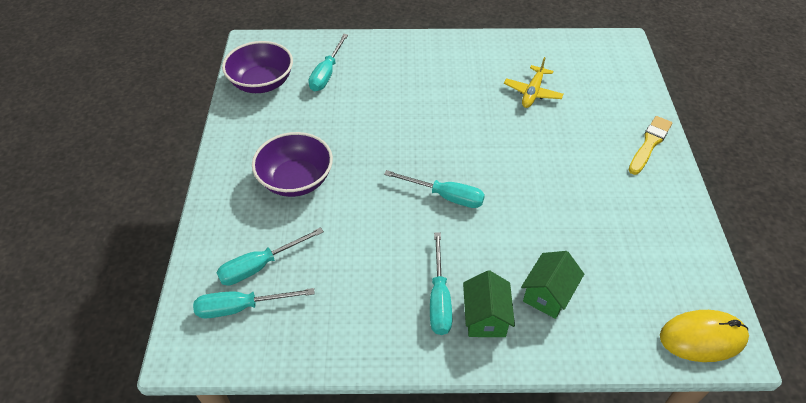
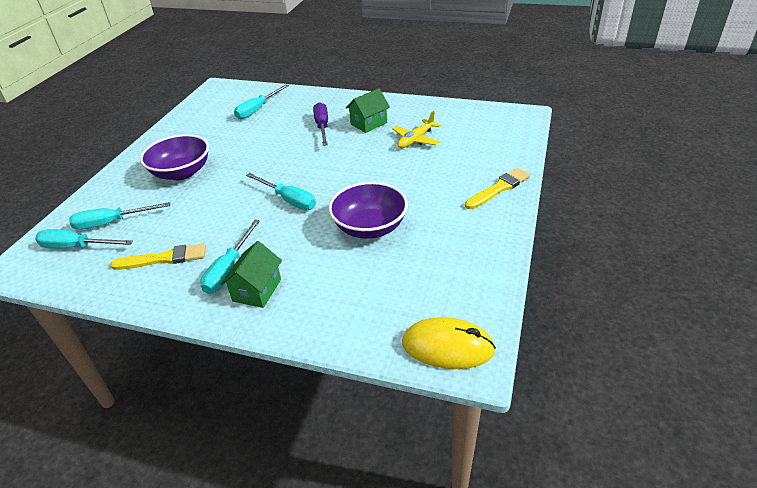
camera: 20 degrees right, 10 degrees down
purple bowl [222,41,293,93] -> purple bowl moved to [328,182,408,239]
green house [521,251,584,319] -> green house moved to [346,88,390,133]
none -> yellow brush [110,243,206,270]
none -> purple screwdriver [313,102,328,146]

